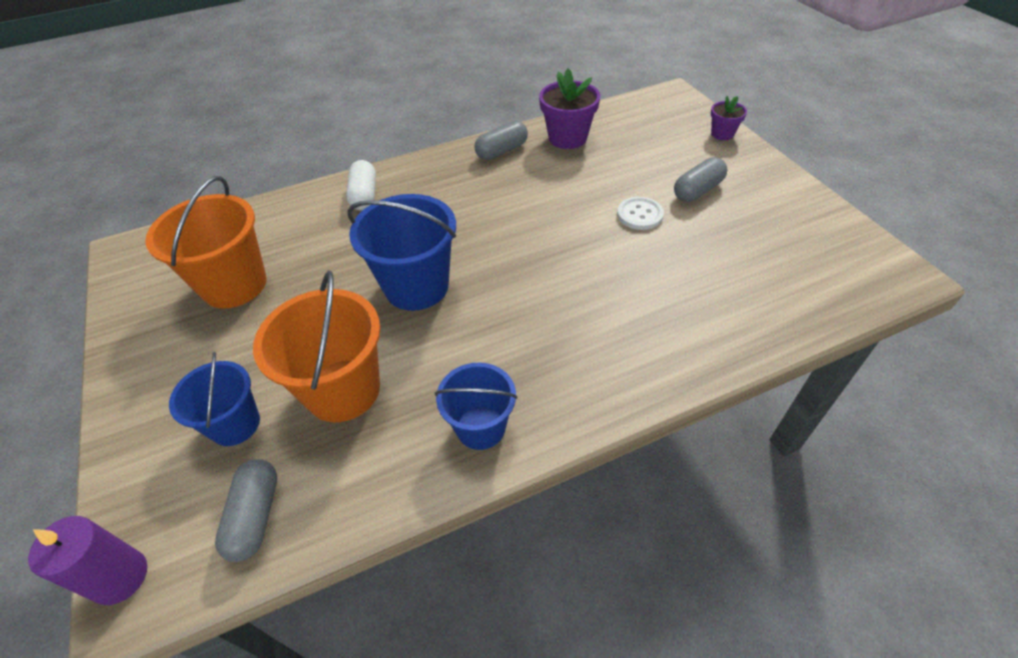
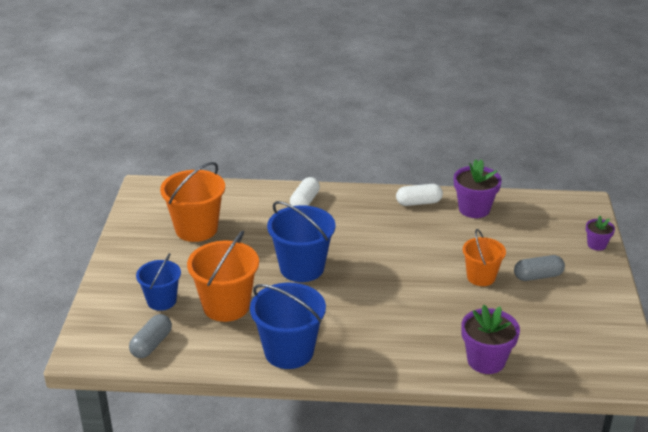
camera: 25 degrees right, 15 degrees down
purple candle [28,516,148,605] -> none
blue bucket [435,363,518,450] -> blue bucket [250,283,326,369], size x1.58
grey capsule [474,121,528,160] -> white capsule [396,184,443,206]
white button [617,197,664,230] -> orange bucket [463,229,506,286]
none -> purple flower pot [461,305,520,374]

